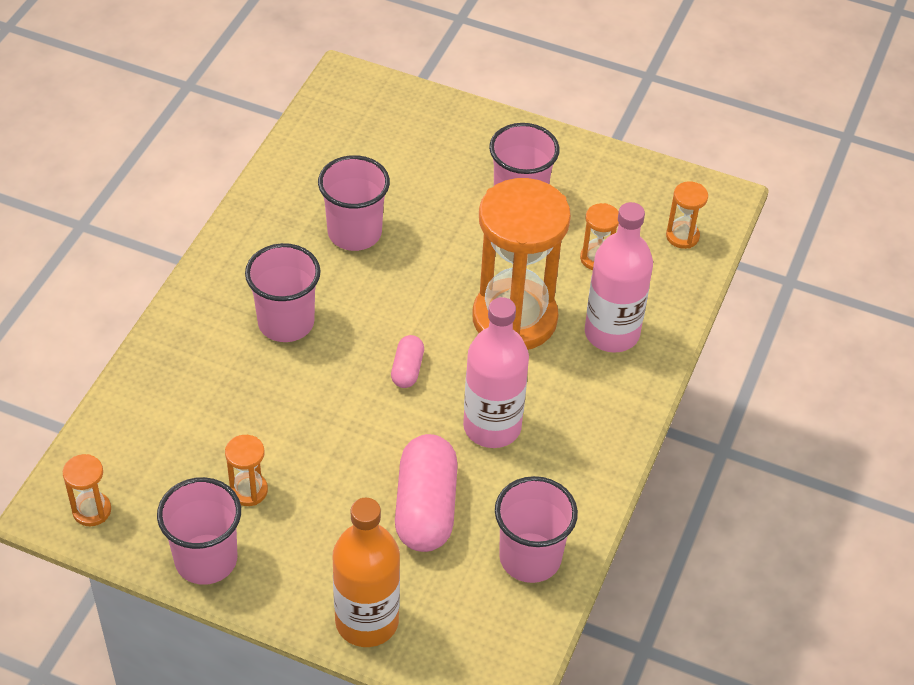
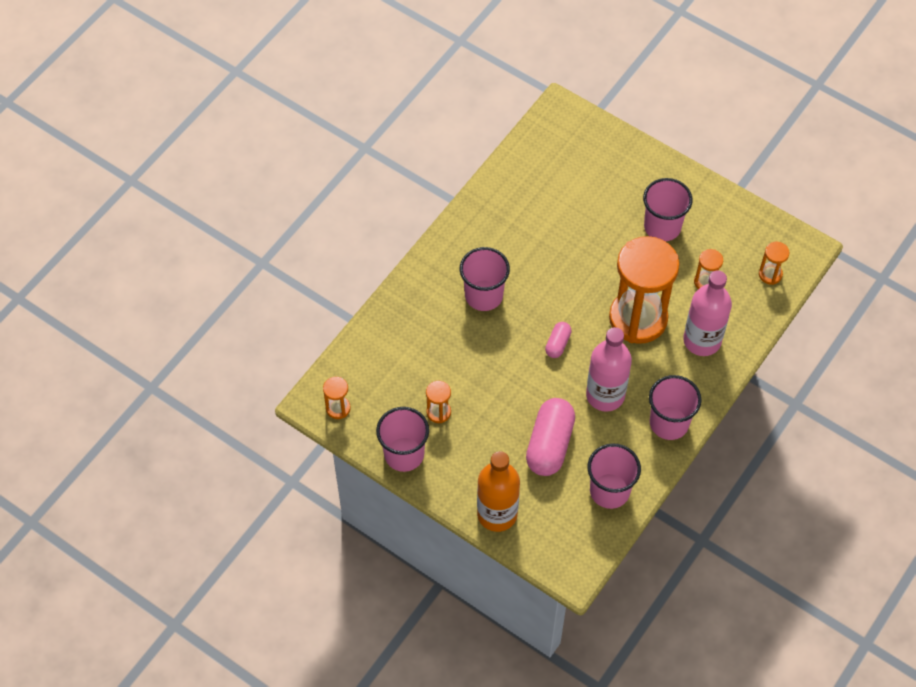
camera: 15 degrees right, 10 degrees up
pink cup [318,155,390,251] -> pink cup moved to [649,375,702,440]

